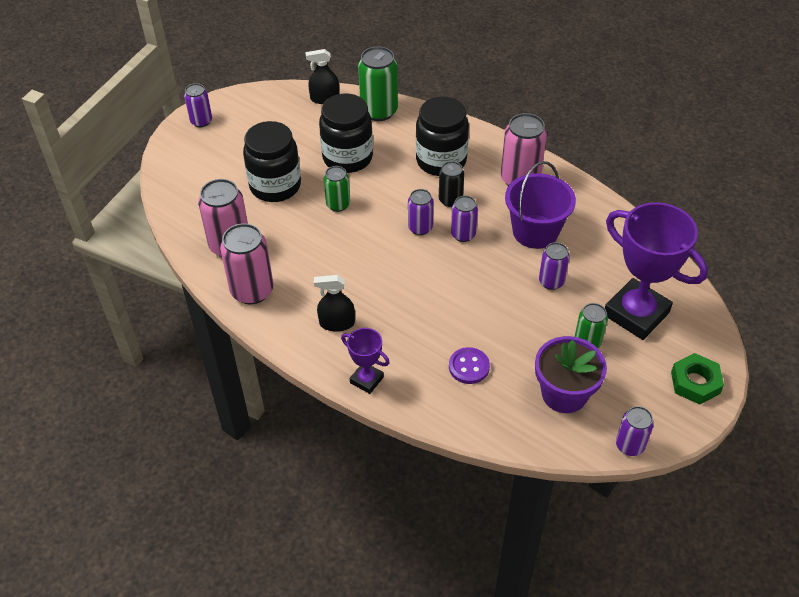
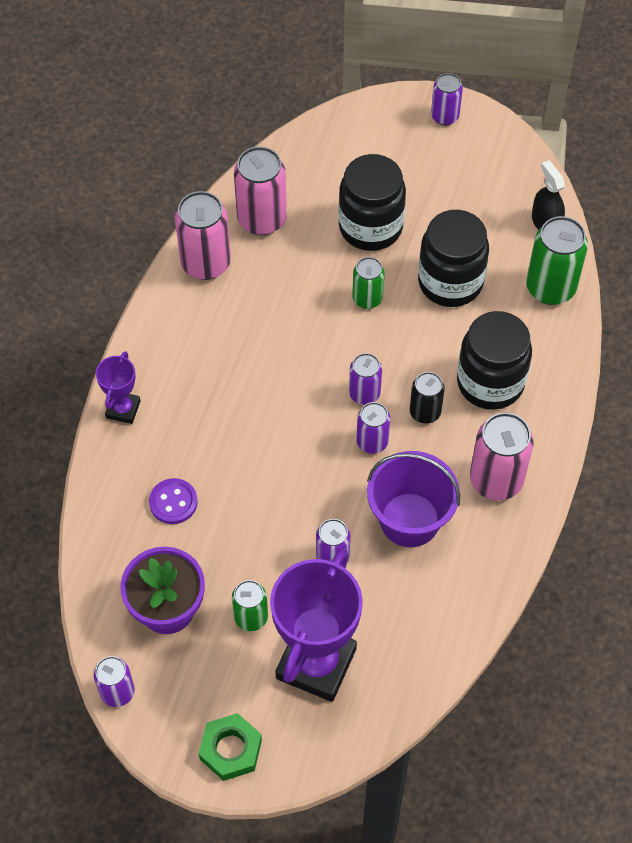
camera: 70 degrees right, 10 degrees up
black spray bottle [314,275,355,332] -> none

